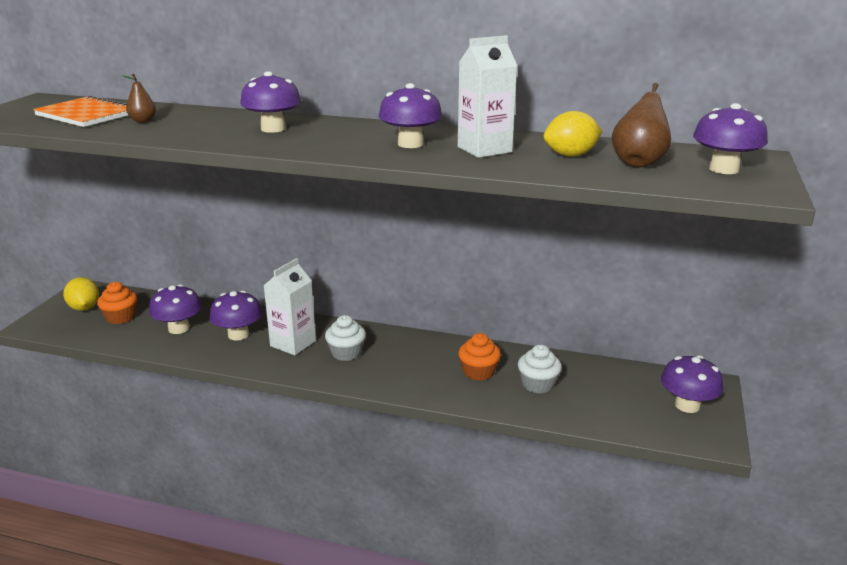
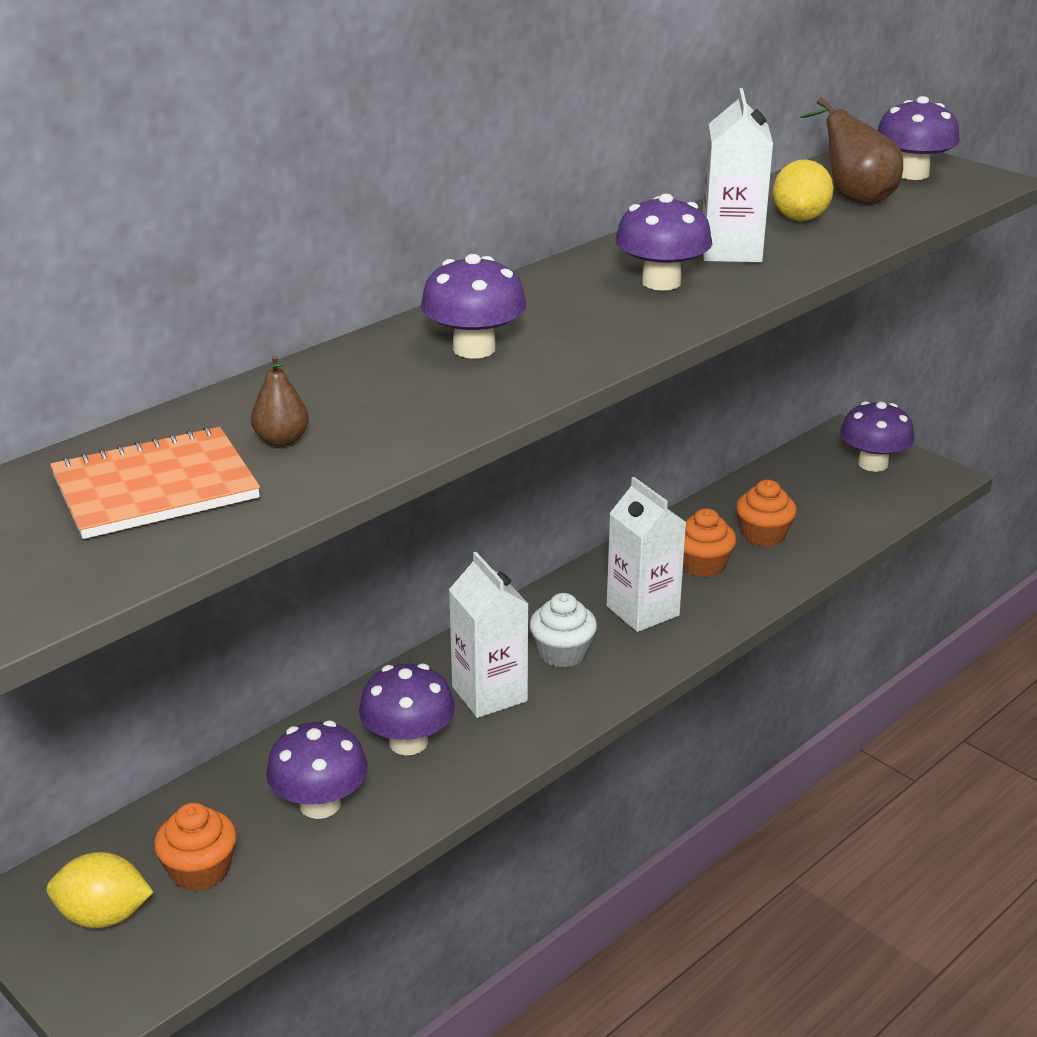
camera: 60 degrees left, 5 degrees up
white cupcake [518,345,562,394] -> orange cupcake [736,479,797,547]
none -> white carton [607,477,687,632]

